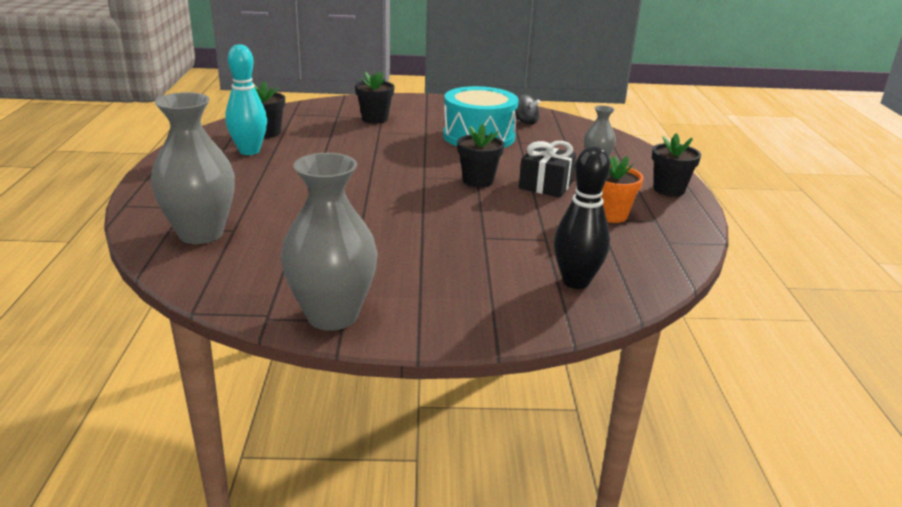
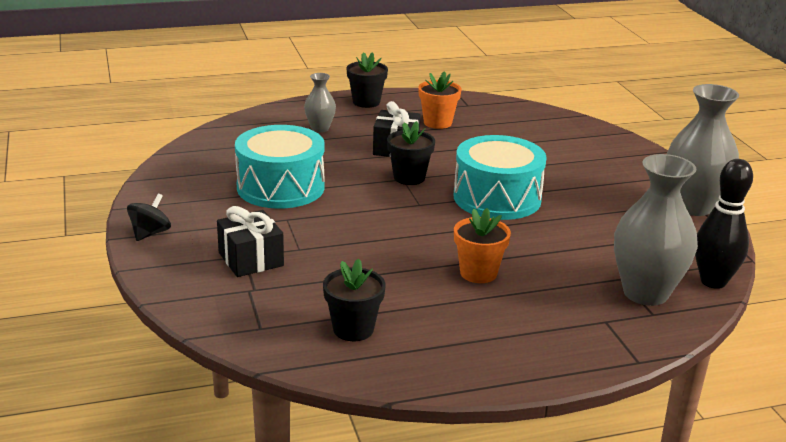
camera: 105 degrees left, 0 degrees up
turquoise bowling pin [225,44,267,155] -> none
black flower pot [355,71,395,124] -> black gift [217,206,284,277]
black spinning top [515,93,540,125] -> black spinning top moved to [127,193,171,241]
black bowling pin [554,146,610,289] -> black bowling pin moved to [695,159,753,289]
none -> turquoise drum [454,135,547,220]
none -> orange flower pot [454,208,511,283]

